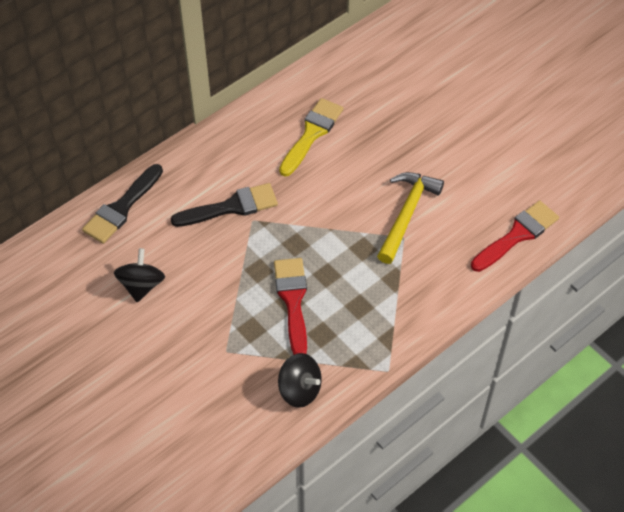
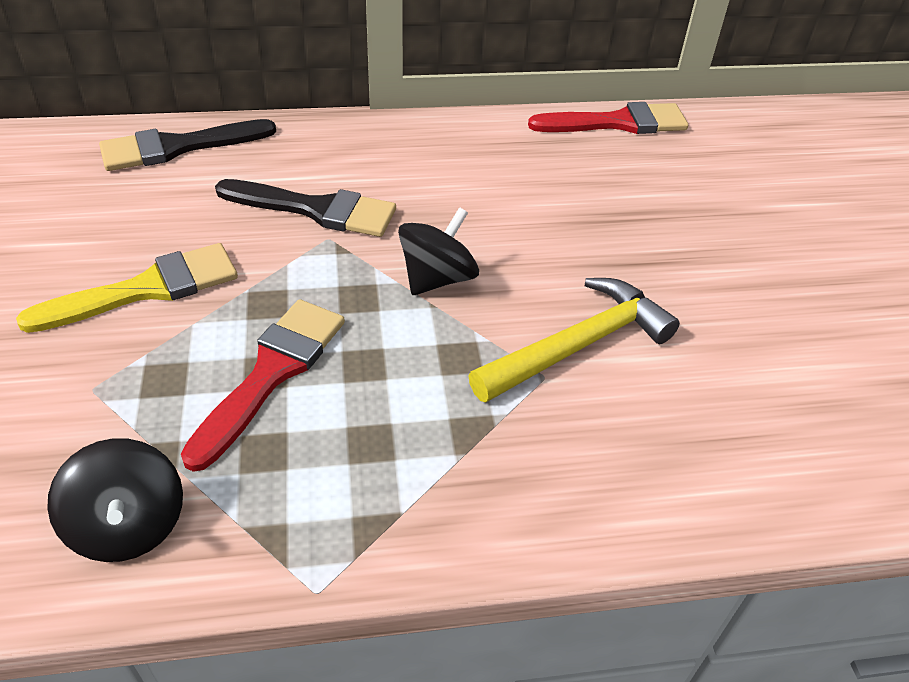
camera: 30 degrees right, 10 degrees down
black spinning top [114,248,165,302] -> black spinning top moved to [398,207,479,295]
yellow brush [279,98,343,177] -> yellow brush moved to [16,243,238,333]
red brush [471,200,559,272] -> red brush moved to [528,102,688,134]

